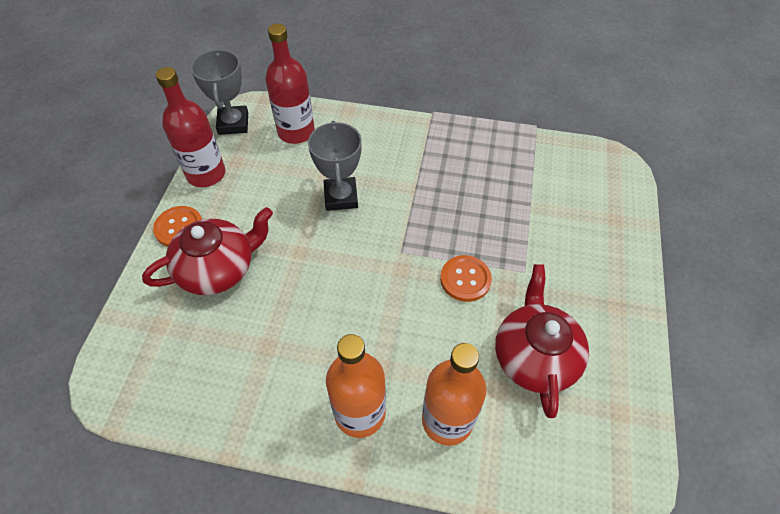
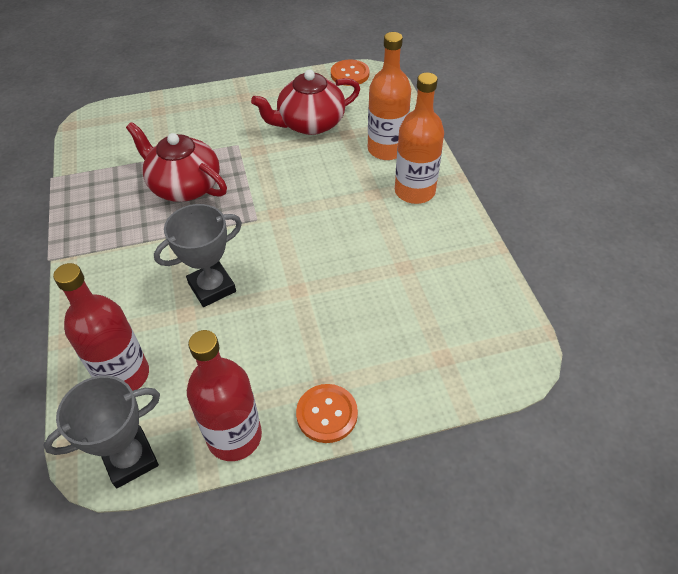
camera: 115 degrees left, 5 degrees down
red teapot [142,207,273,295] -> red teapot moved to [126,122,227,202]
orange button [440,255,492,302] -> orange button moved to [331,60,369,86]

